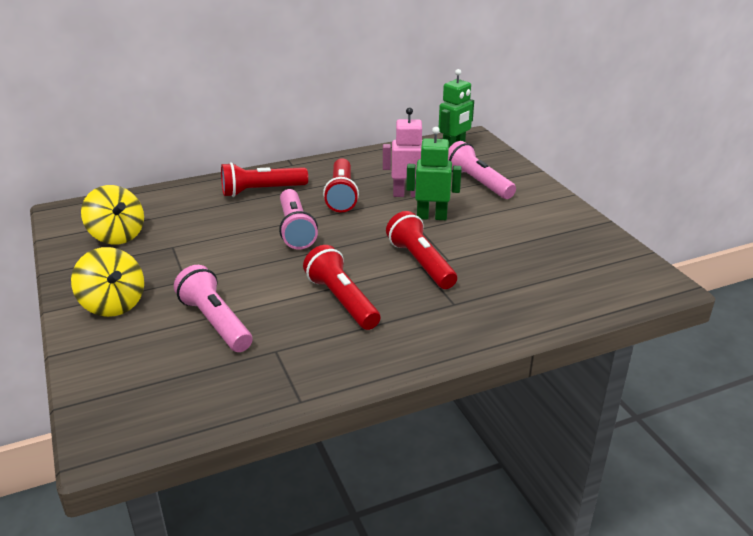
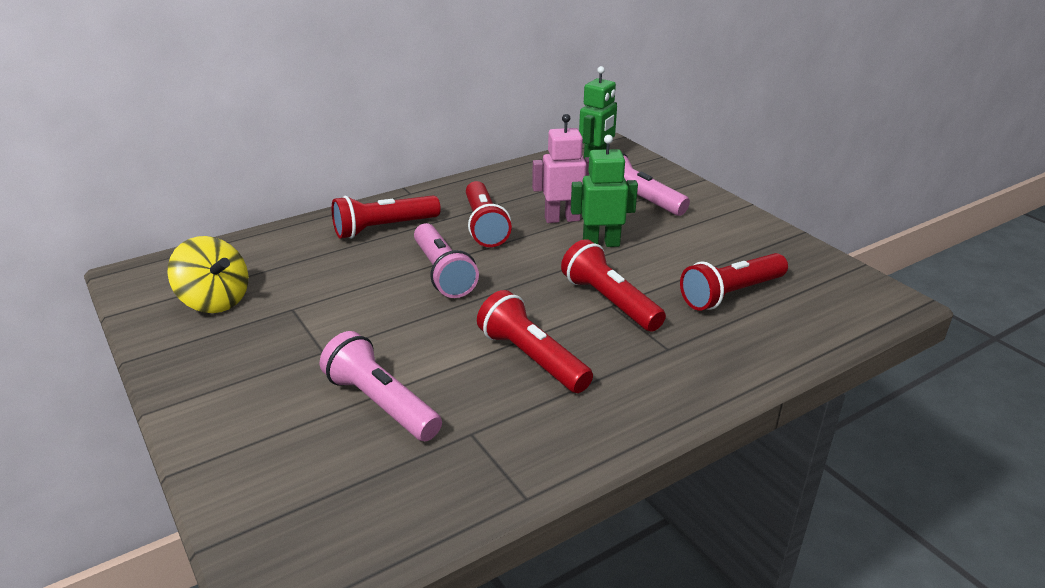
camera: 10 degrees left, 0 degrees up
yellow spinning top [71,247,144,317] -> none
none -> red flashlight [680,253,788,311]

